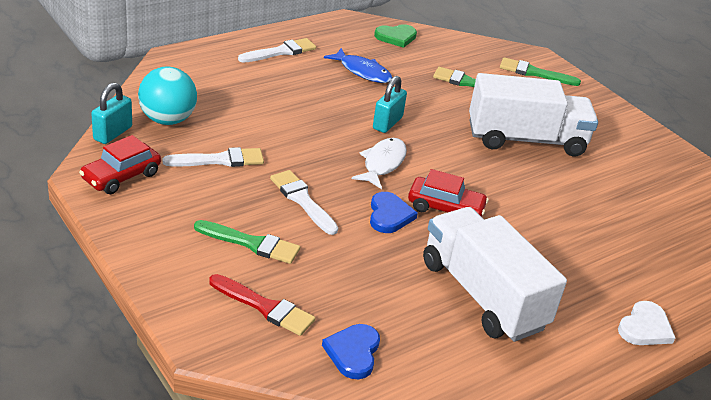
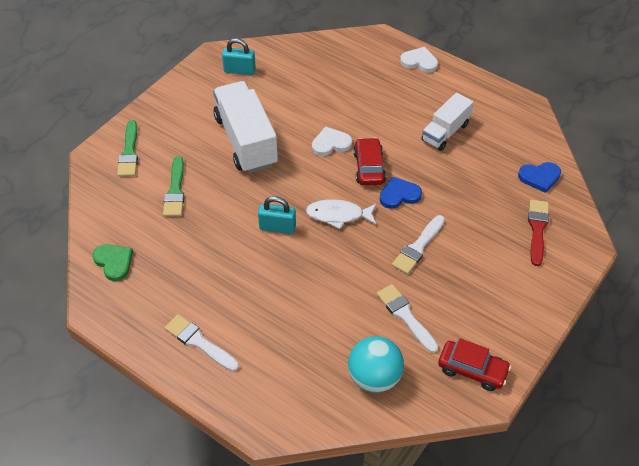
camera: 105 degrees left, 15 degrees up
turquoise padlock [91,83,132,144] -> turquoise padlock moved to [222,38,256,75]
green brush [194,220,300,264] -> none
blue fish [324,48,392,83] -> none
white truck [423,207,567,342] -> white truck [421,92,473,151], size x0.59
none -> white heart [312,126,352,156]

